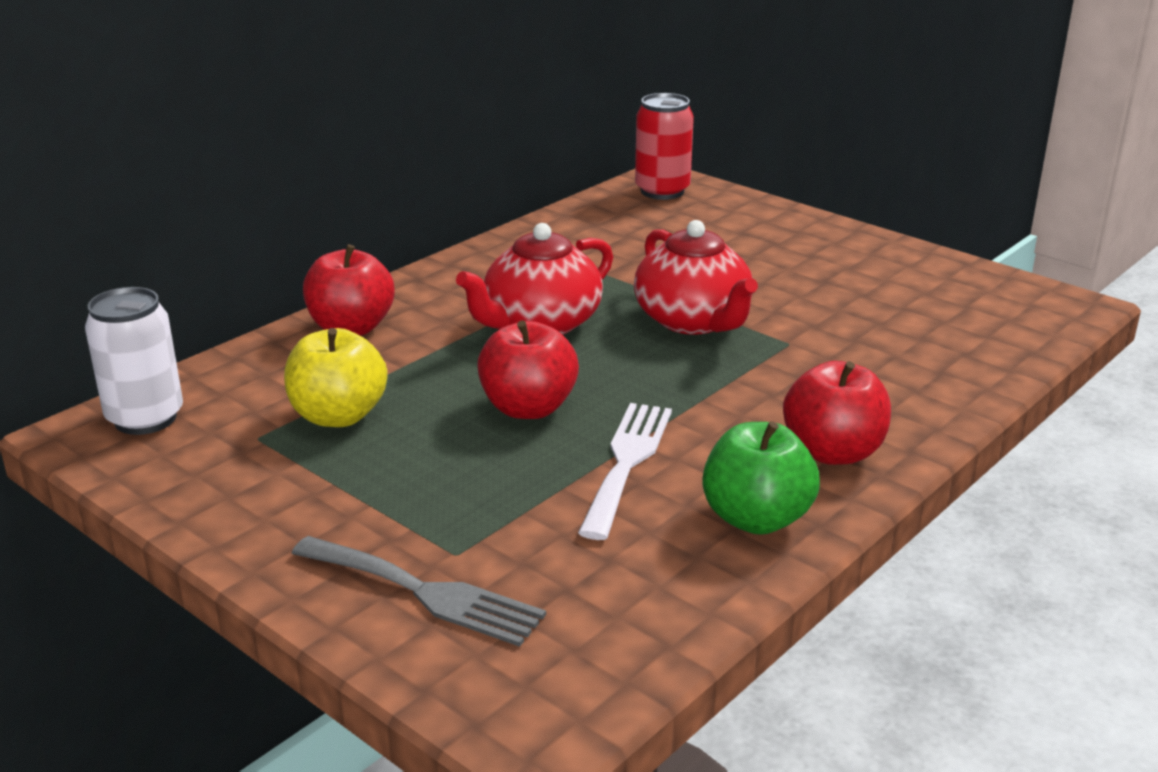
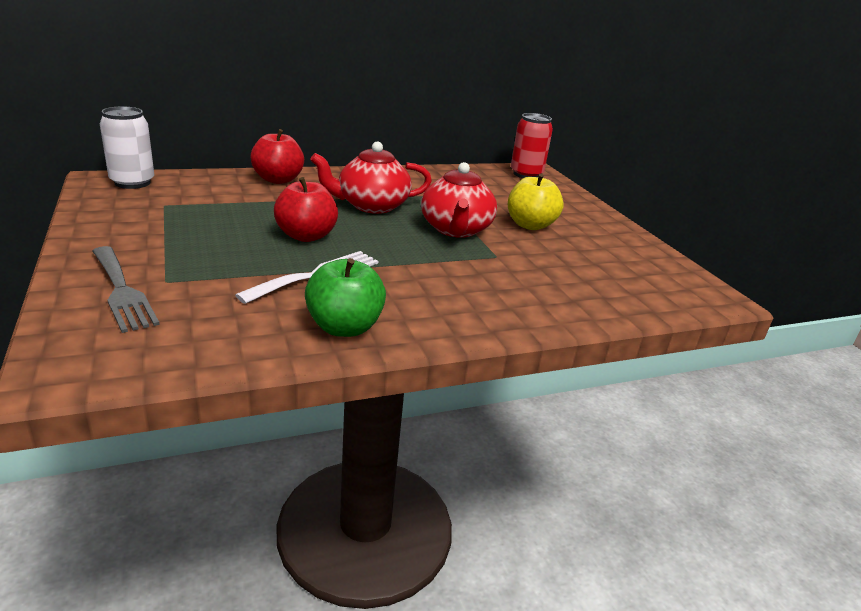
camera: 25 degrees right, 0 degrees up
yellow apple [284,328,387,427] -> yellow apple moved to [508,174,564,230]
red apple [783,361,891,465] -> none

